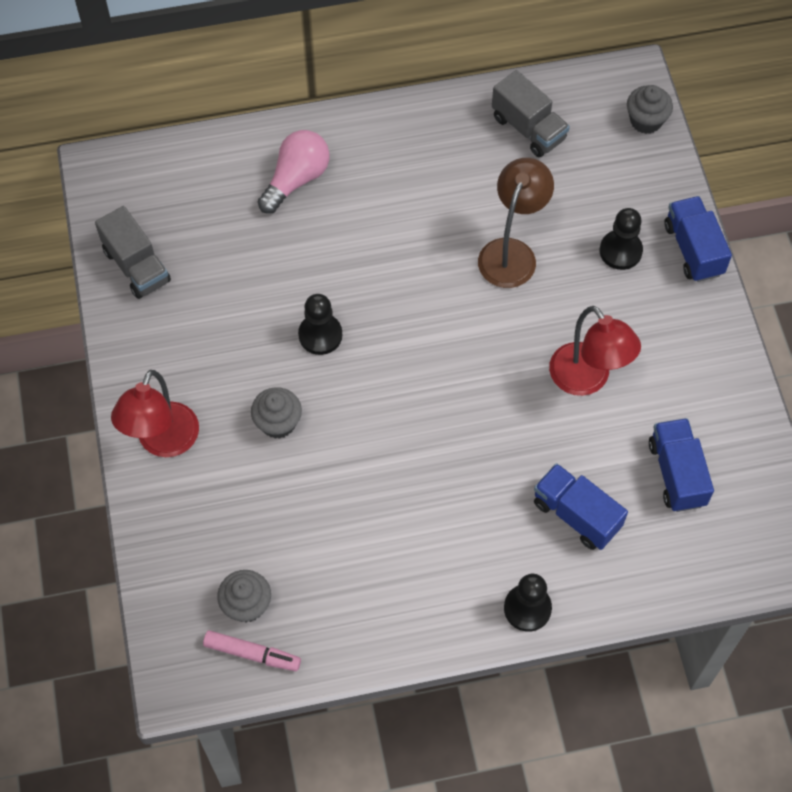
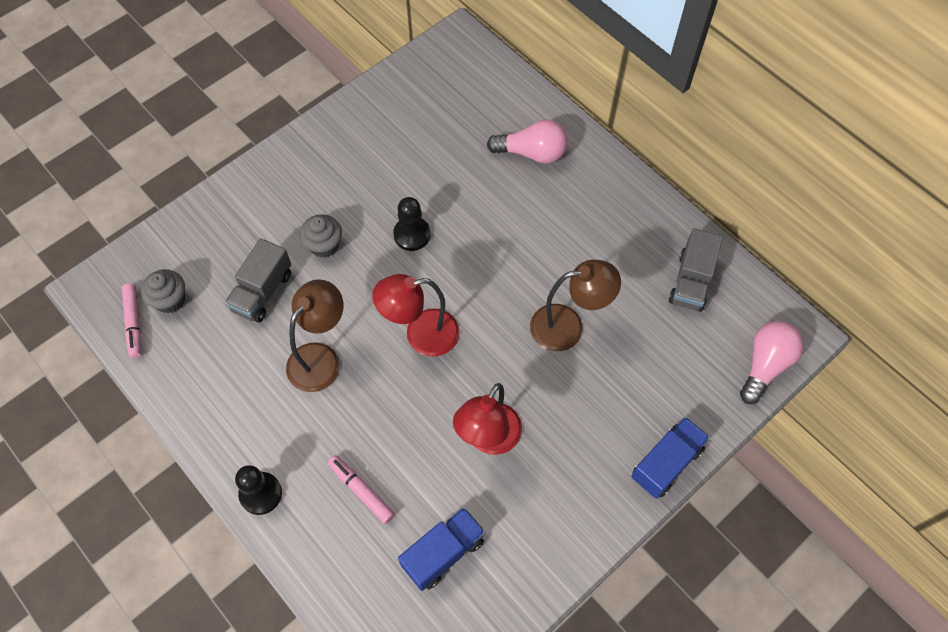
camera: 60 degrees right, 0 degrees up
grey truck [95,206,171,299] -> grey truck moved to [225,238,291,322]
red lamp [111,370,199,457] -> red lamp moved to [372,274,460,357]
blue truck [534,463,628,550] -> pink marker [328,455,395,524]
black pawn [600,208,643,270] -> none
grey cupcake [627,85,673,134] -> pink light bulb [740,321,804,404]
none -> brown lamp [286,279,343,392]

